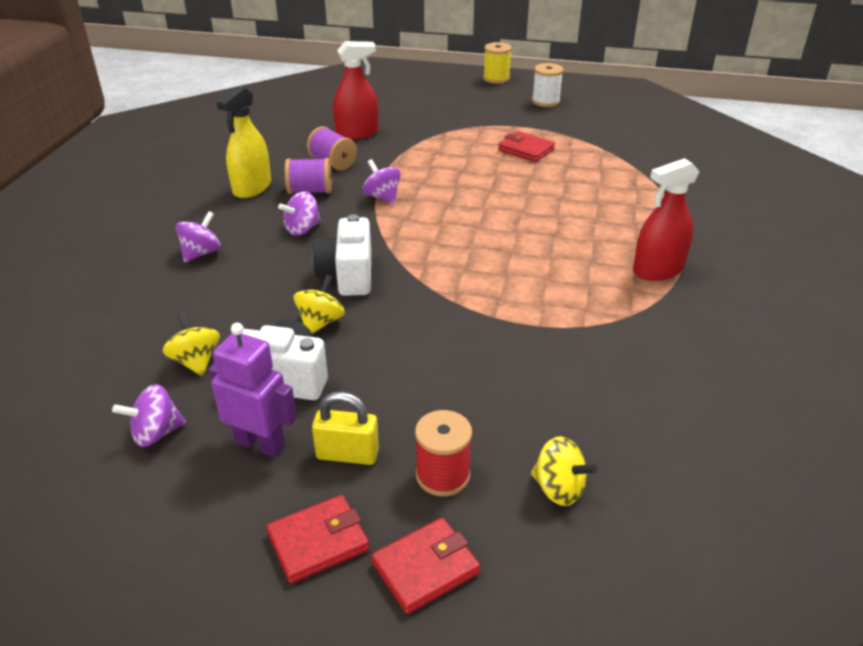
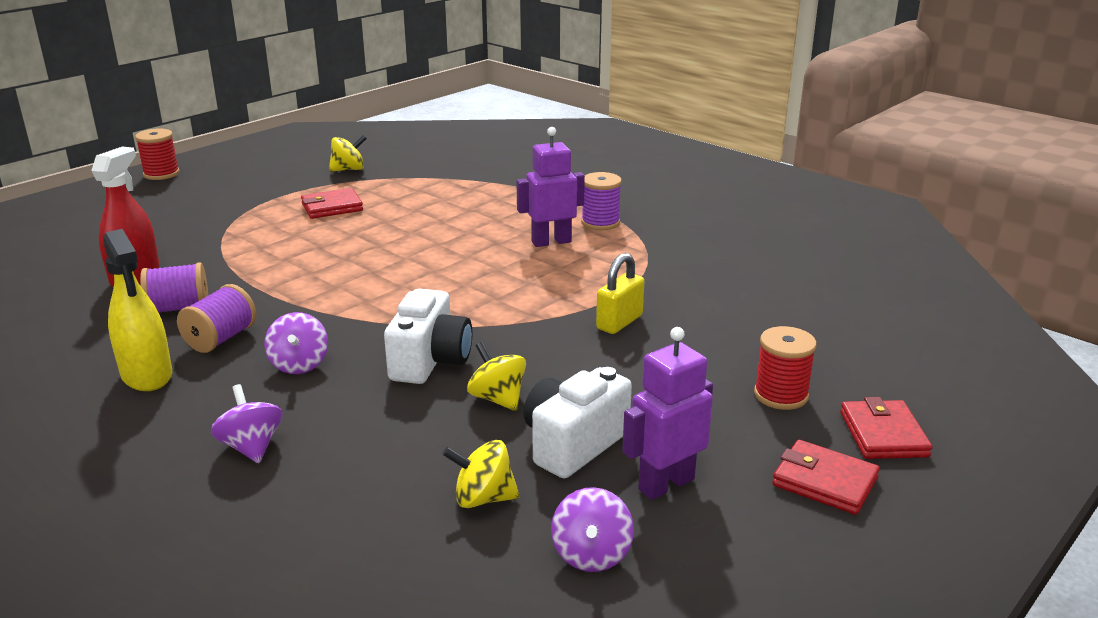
camera: 60 degrees left, 10 degrees down
red wallet [266,495,369,584] -> red wallet turned 60 degrees counterclockwise [772,440,880,515]
white camera [312,214,371,296] -> white camera turned 105 degrees counterclockwise [384,288,472,384]
yellow padlock [312,392,379,465] -> yellow padlock moved to [596,253,644,334]
purple spinning top [362,159,401,204] -> none
yellow spool [483,42,512,84] -> red spool [135,128,180,180]
yellow spinning top [531,436,597,506] -> yellow spinning top moved to [329,135,367,172]
white spool [532,63,564,107] -> none
red spray bottle [633,158,700,281] -> purple spool [581,172,622,230]
none -> purple robot [516,127,585,247]

